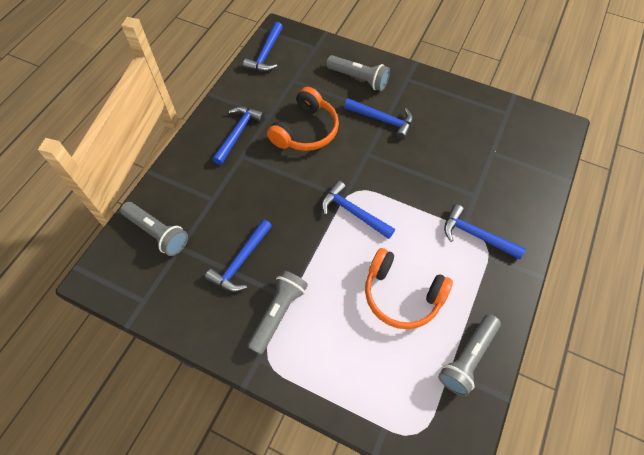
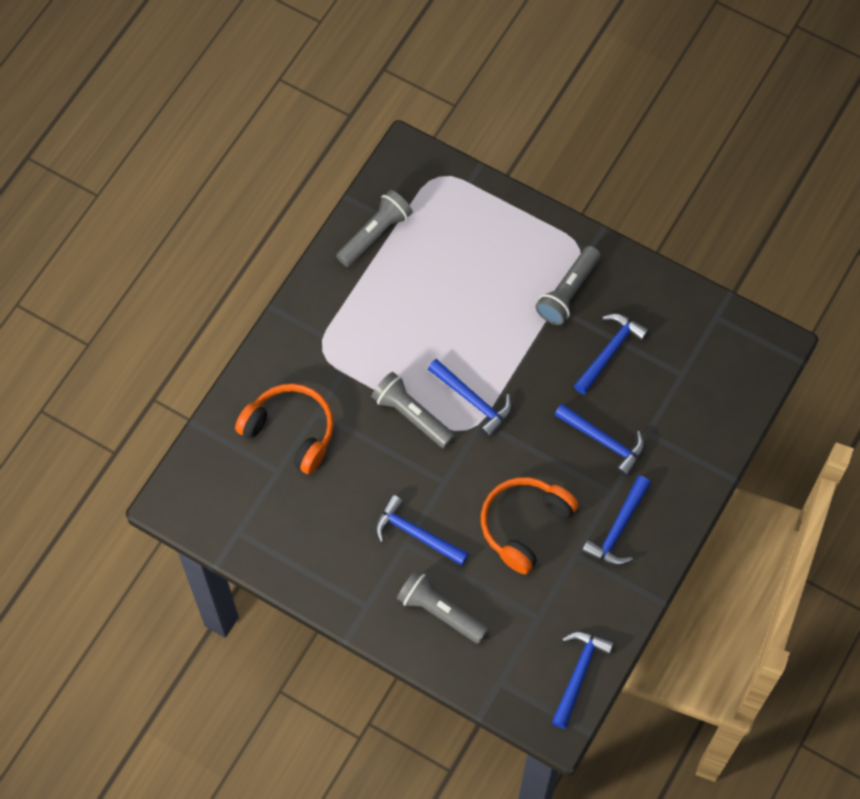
camera: 175 degrees left, 5 degrees up
grey flashlight [120,202,188,256] -> grey flashlight moved to [371,372,455,448]
orange headphones [365,248,453,329] -> orange headphones moved to [235,383,334,474]
blue hammer [444,204,526,259] -> blue hammer moved to [555,404,645,477]

